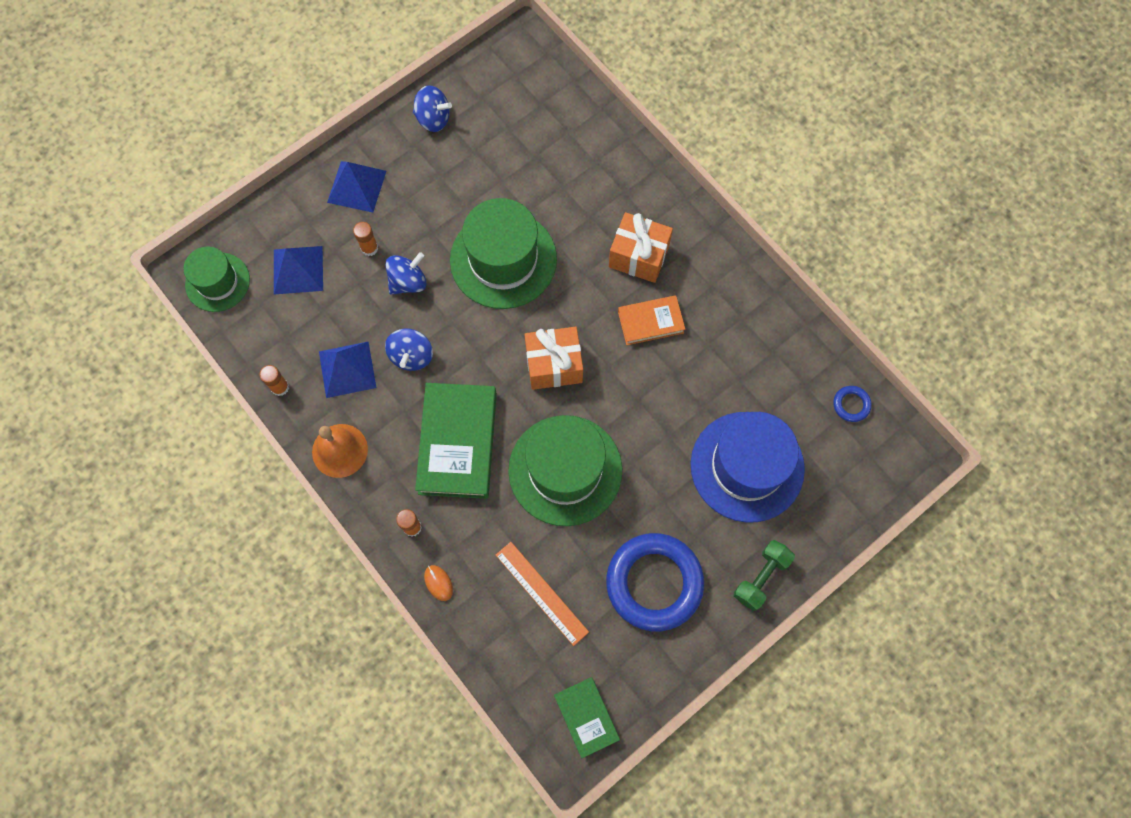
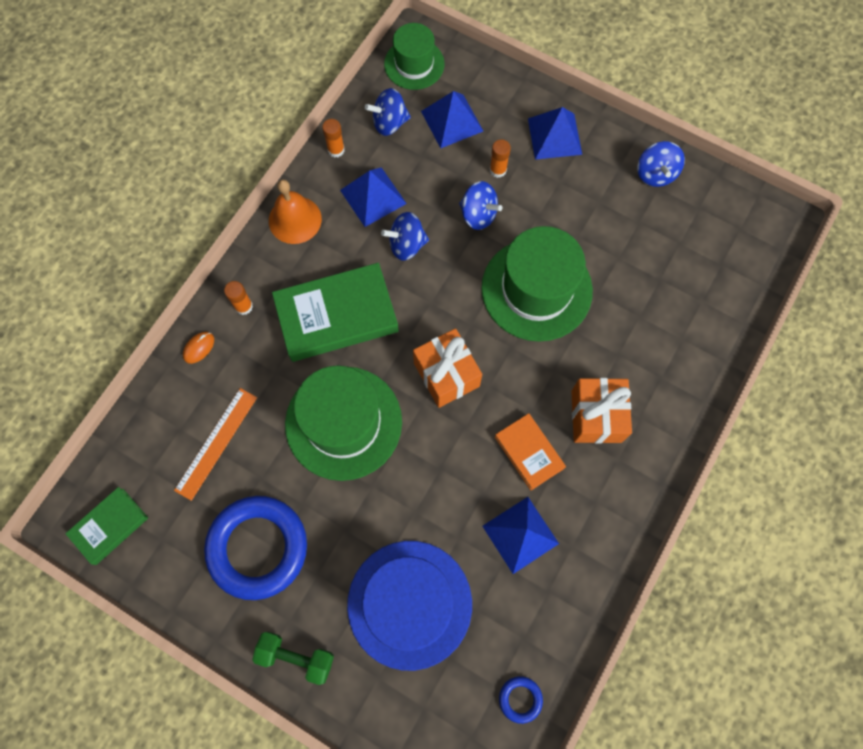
camera: 70 degrees right, 0 degrees up
none -> blue spinning top [365,88,411,136]
none -> blue pyramid [482,497,559,574]

